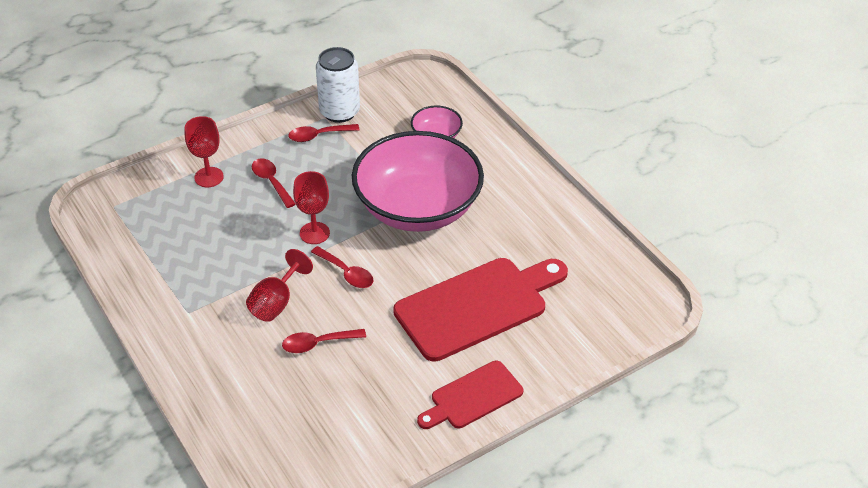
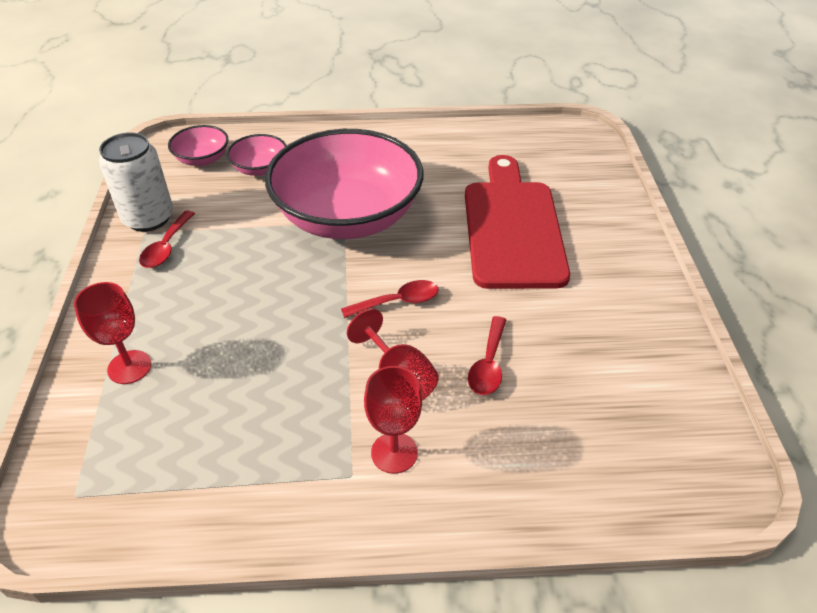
camera: 60 degrees left, 0 degrees up
red spoon [252,158,296,208] -> none
red goblet [293,171,330,244] -> red goblet moved to [364,366,422,474]
red cutting board [417,361,523,429] -> none
none -> pink bowl [168,125,229,166]

